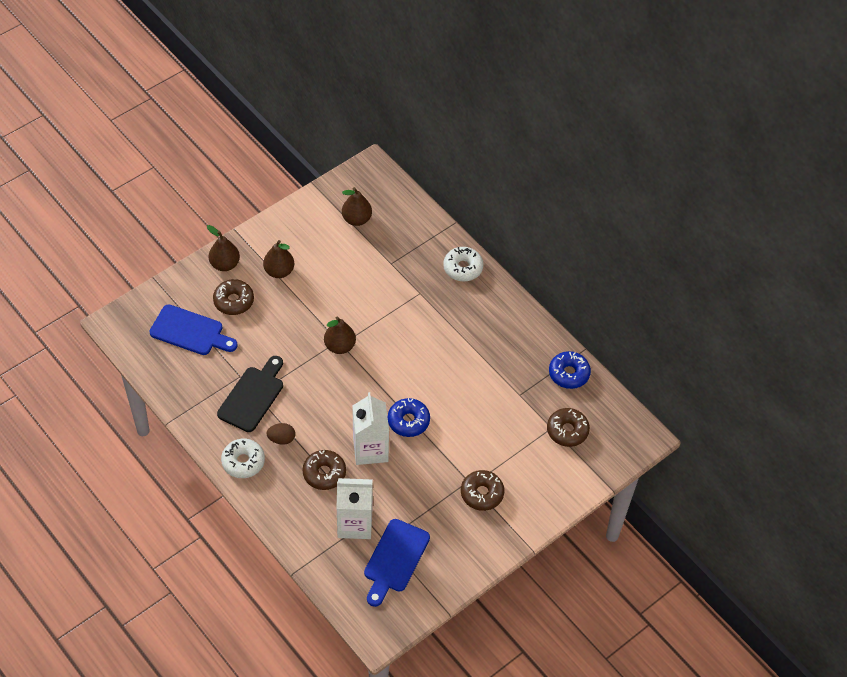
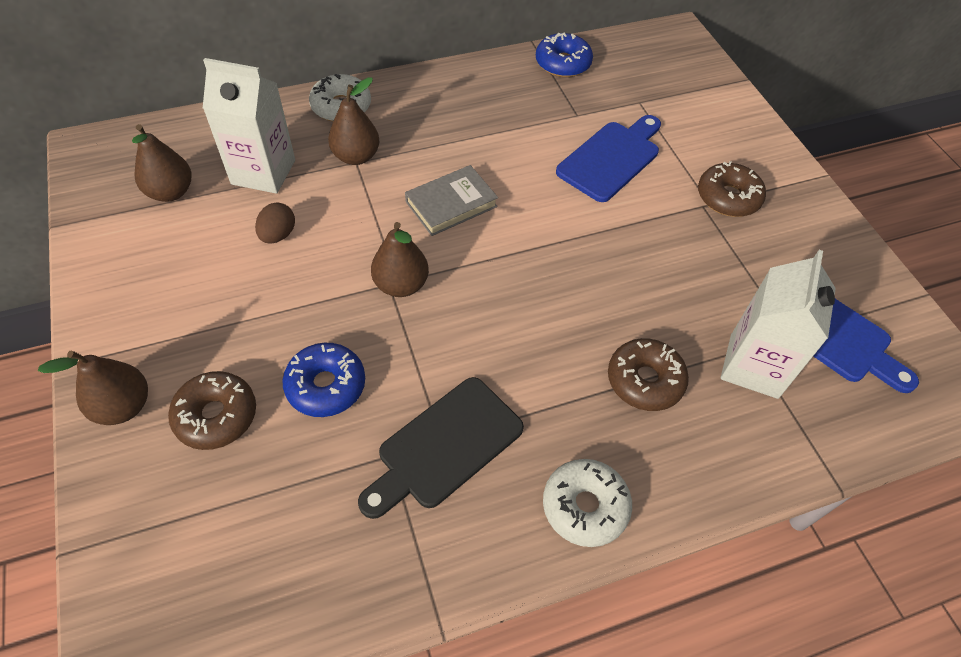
camera: 70 degrees left, 0 degrees up
blue cutting board [149,304,238,355] -> blue cutting board moved to [556,115,661,202]
black cutting board [217,356,283,432] -> black cutting board turned 90 degrees counterclockwise [358,377,524,519]
brown pear [263,240,294,278] -> brown pear moved to [328,77,380,165]
brown egg [266,423,295,445] -> brown egg moved to [255,202,295,243]
white carton [353,392,389,465] -> white carton moved to [203,58,295,194]
blue donut [388,398,430,437] -> blue donut moved to [282,343,365,417]
brown donut [547,408,590,447] -> none
none -> grey book [405,165,498,236]

